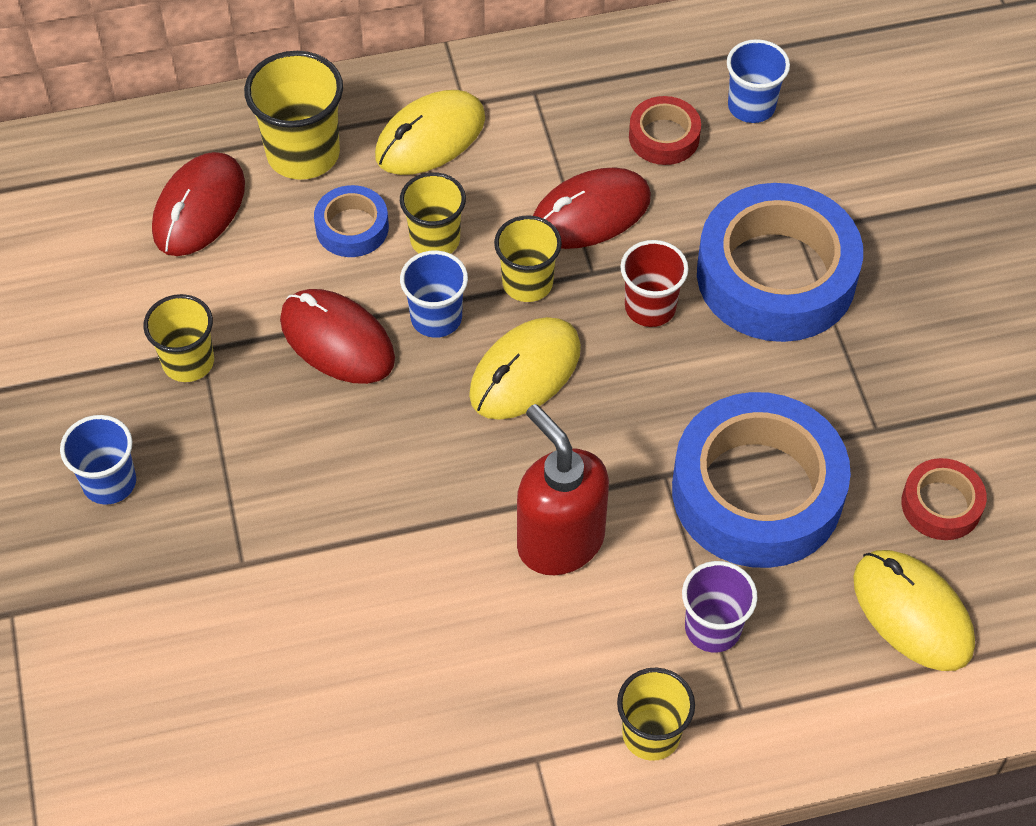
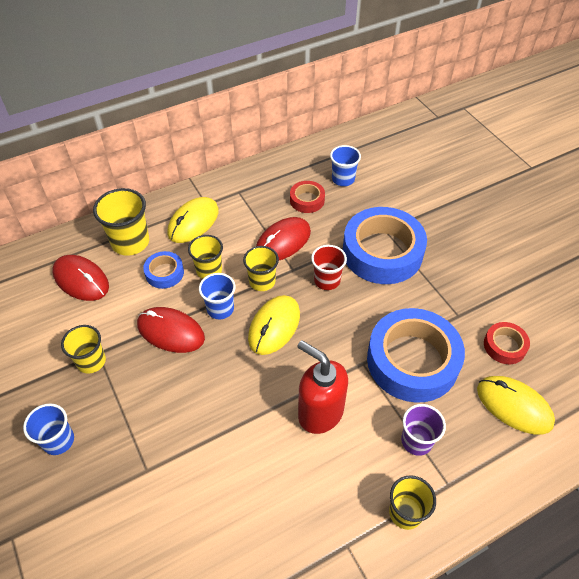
camera: 15 degrees left, 5 degrees down
red mouse [152,152,245,256] -> red mouse turned 60 degrees counterclockwise [53,255,109,301]

